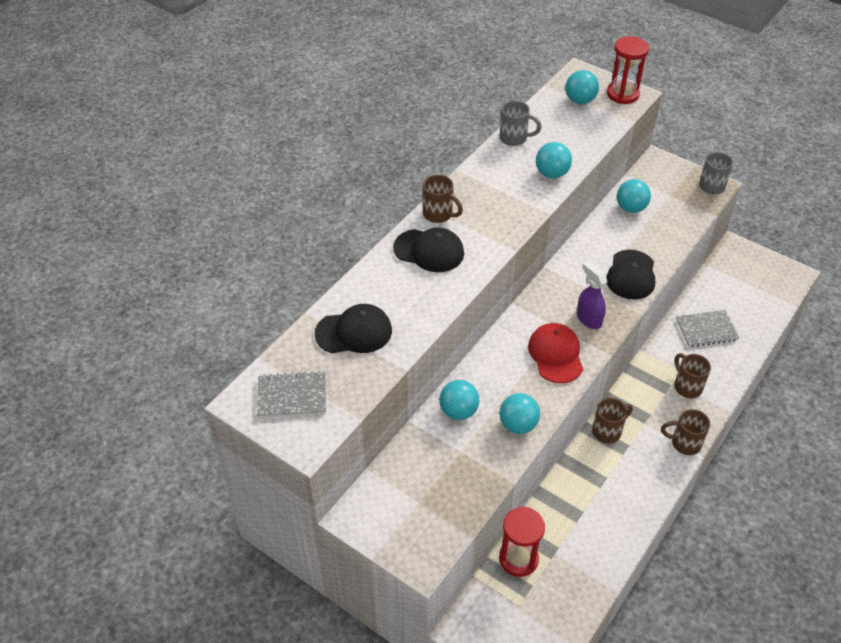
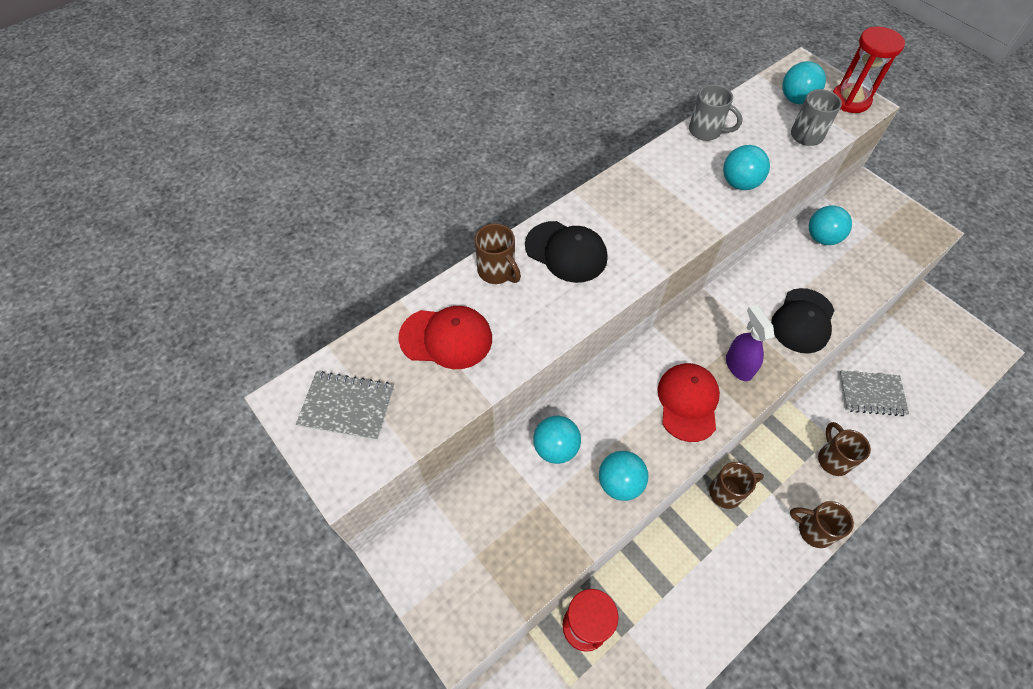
camera: 15 degrees right, 10 degrees up
black cap [315,304,392,353] -> red cap [398,306,492,369]
brown mug [423,175,463,223] -> brown mug moved to [475,223,521,284]
grey mug [699,152,733,195] -> grey mug moved to [791,89,842,146]

